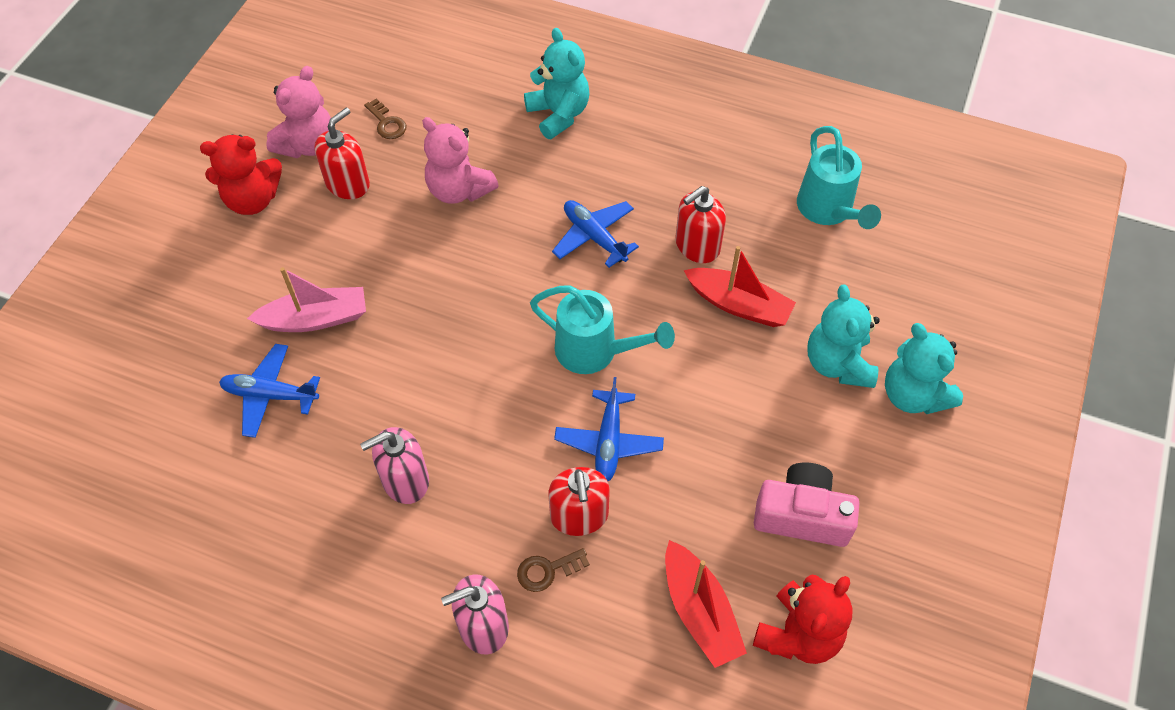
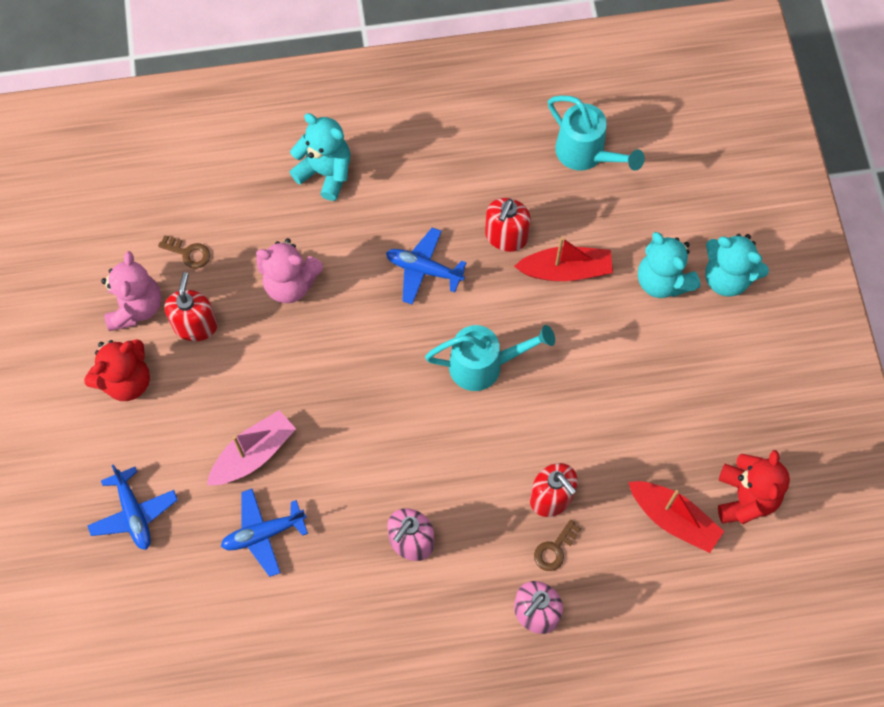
camera: 30 degrees left, 10 degrees up
blue plane [554,377,664,481] -> blue plane moved to [87,464,178,550]
pink camera [754,463,860,547] -> none

